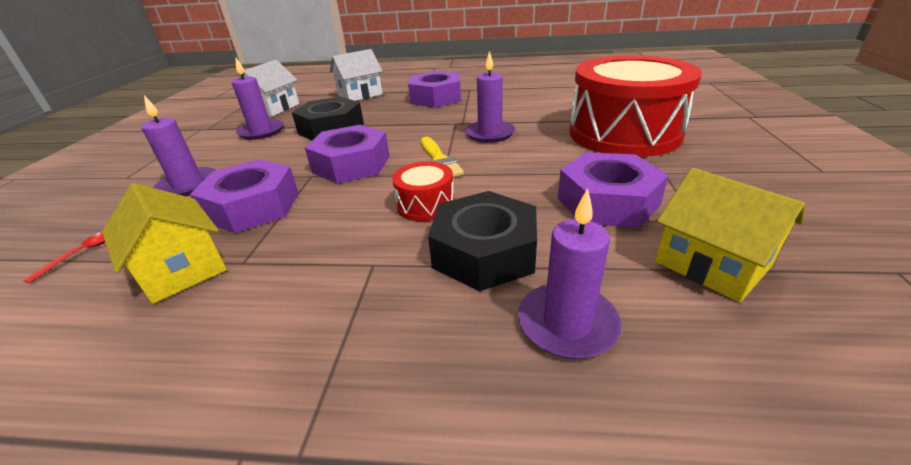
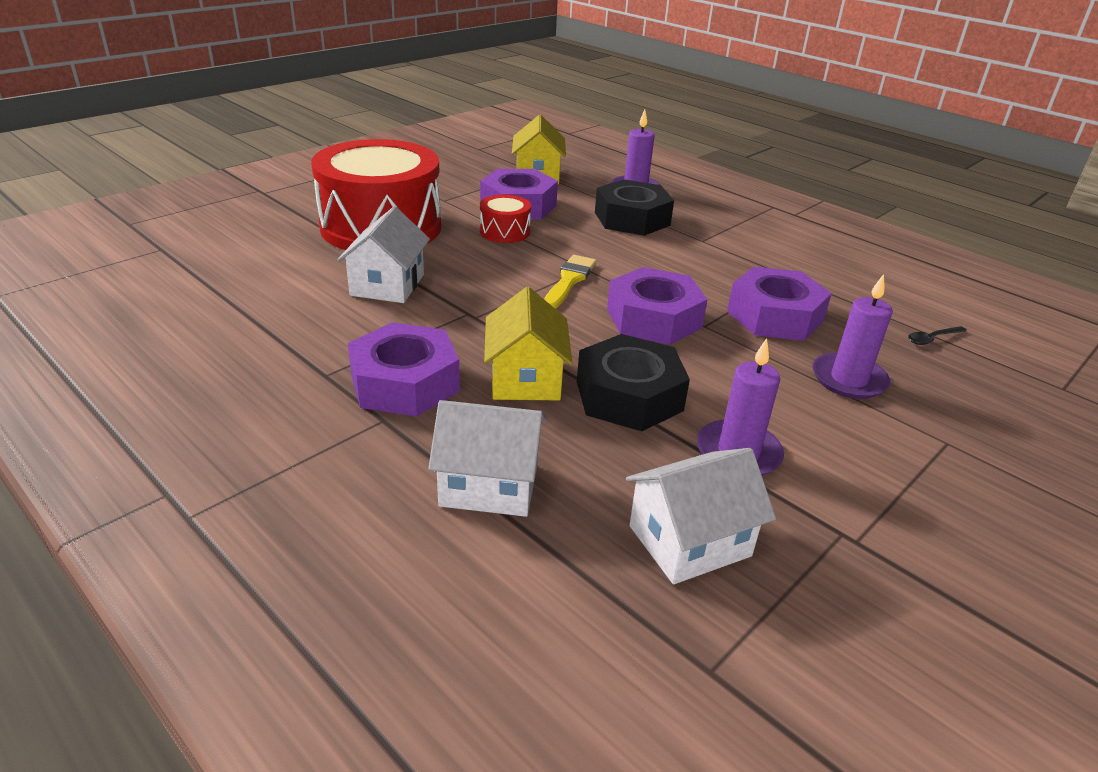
camera: 145 degrees left, 0 degrees up
red spoon [23,232,105,283] -> black spoon [908,326,967,345]
yellow house [102,183,227,304] -> yellow house moved to [484,287,572,401]
red drum [392,162,455,222] -> red drum moved to [480,194,531,243]
purple candle [465,51,515,143] -> none
none -> white house [337,206,430,303]

